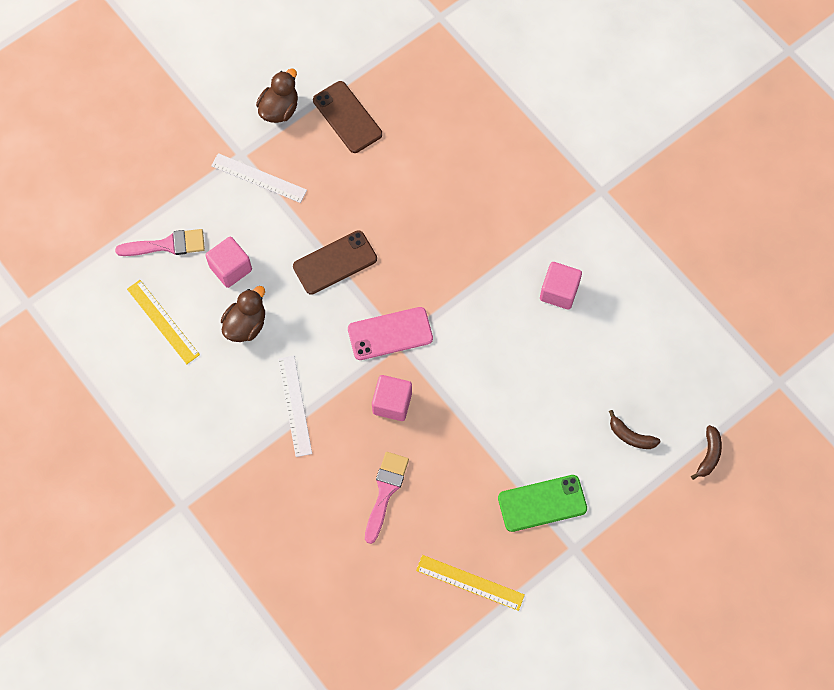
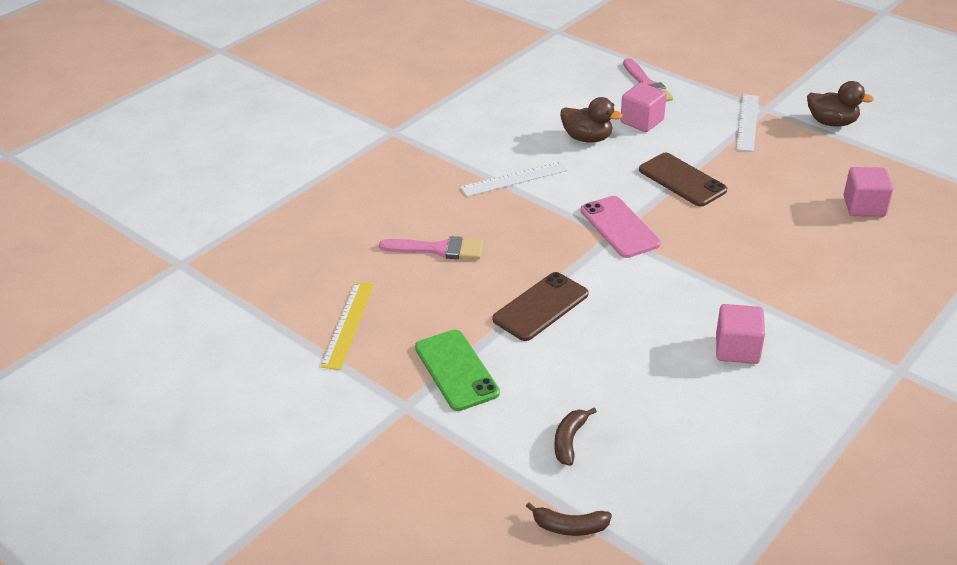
camera: 80 degrees right, 30 degrees down
yellow ruler [127,280,200,364] -> none
brown phone [313,81,382,153] -> brown phone moved to [492,272,589,341]
pink cube [372,375,412,421] -> pink cube moved to [844,167,893,217]

